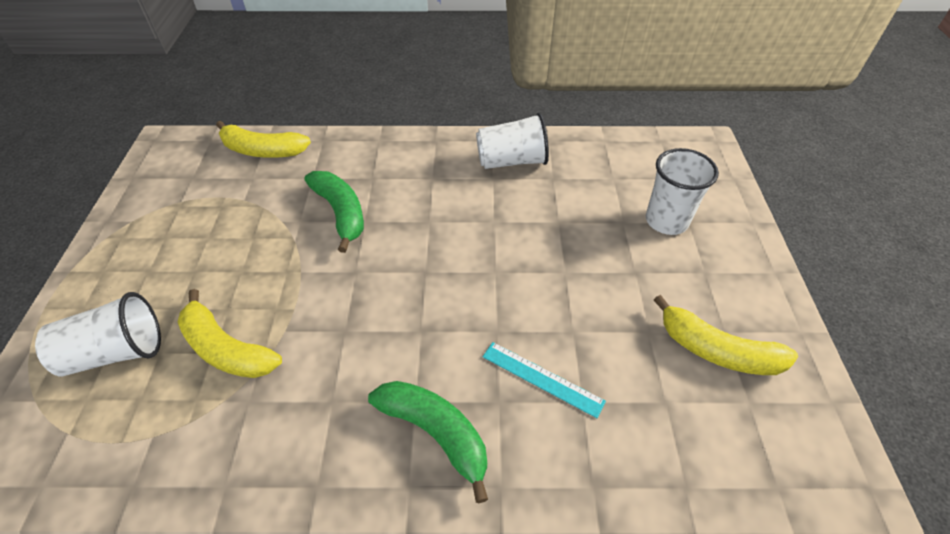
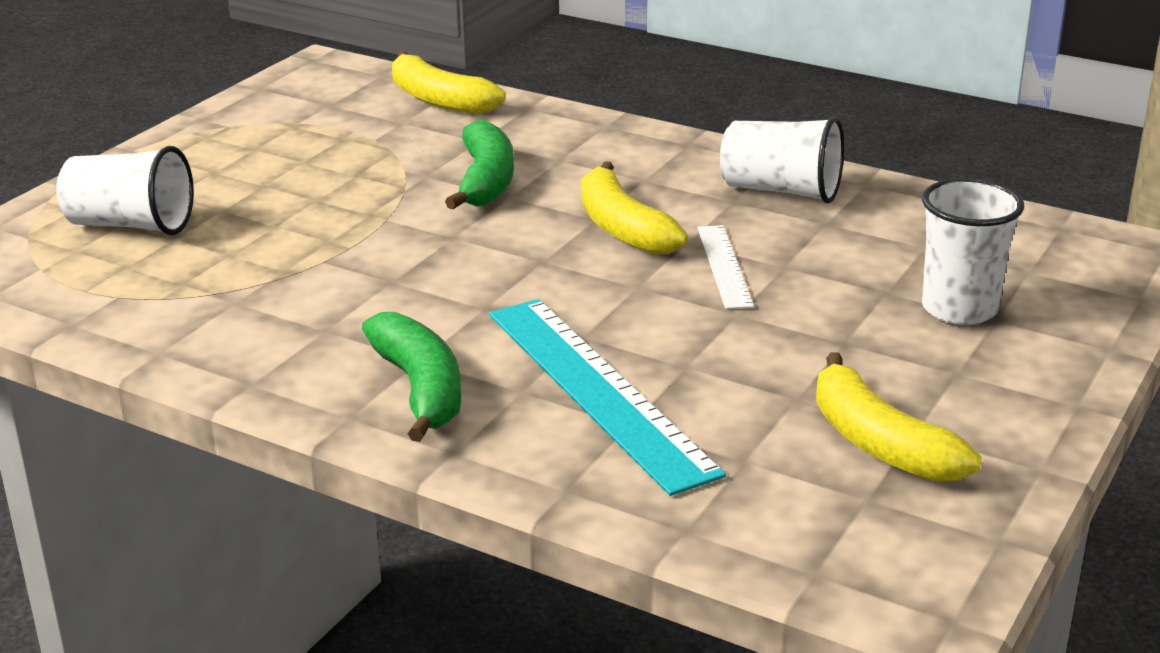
camera: 30 degrees right, 20 degrees down
yellow banana [178,289,282,378] -> yellow banana moved to [581,161,688,255]
turquoise ruler [483,342,606,418] -> turquoise ruler [489,299,726,496], size x1.94
none -> white ruler [697,225,754,309]

